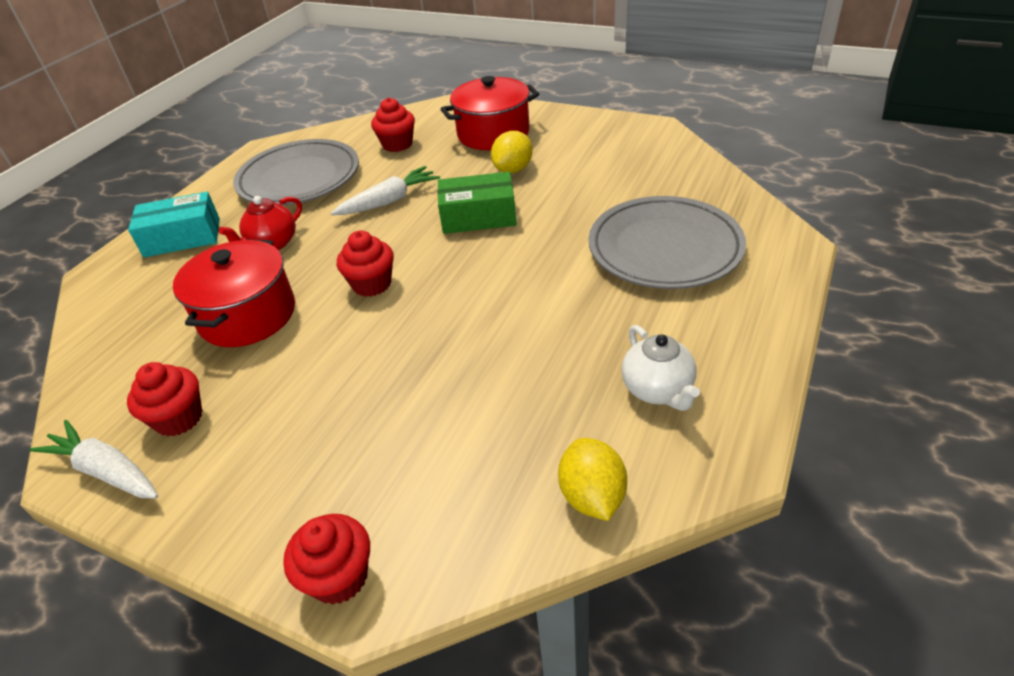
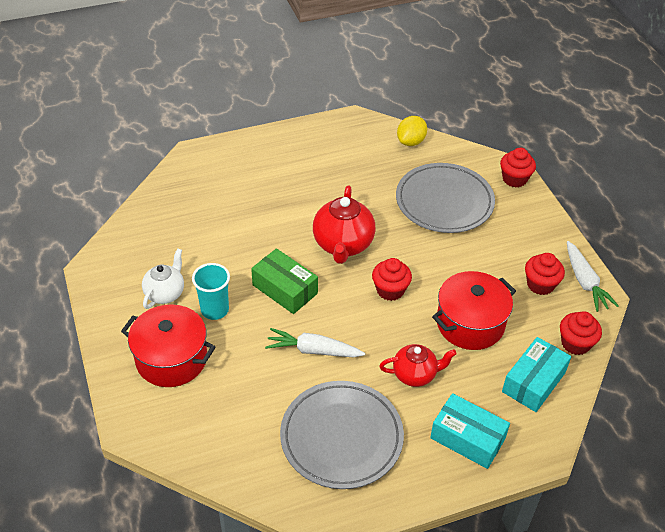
camera: 140 degrees left, 5 degrees up
red cupcake [371,98,415,152] -> red cupcake moved to [560,311,602,355]
yellow lemon [491,131,533,173] -> turquoise cup [192,263,230,320]
grey plate [589,196,746,289] -> grey plate moved to [396,163,495,233]
white teapot [622,325,700,411] -> white teapot moved to [142,248,184,309]
none -> red teapot [313,186,376,264]
none -> turquoise box [502,337,571,412]

